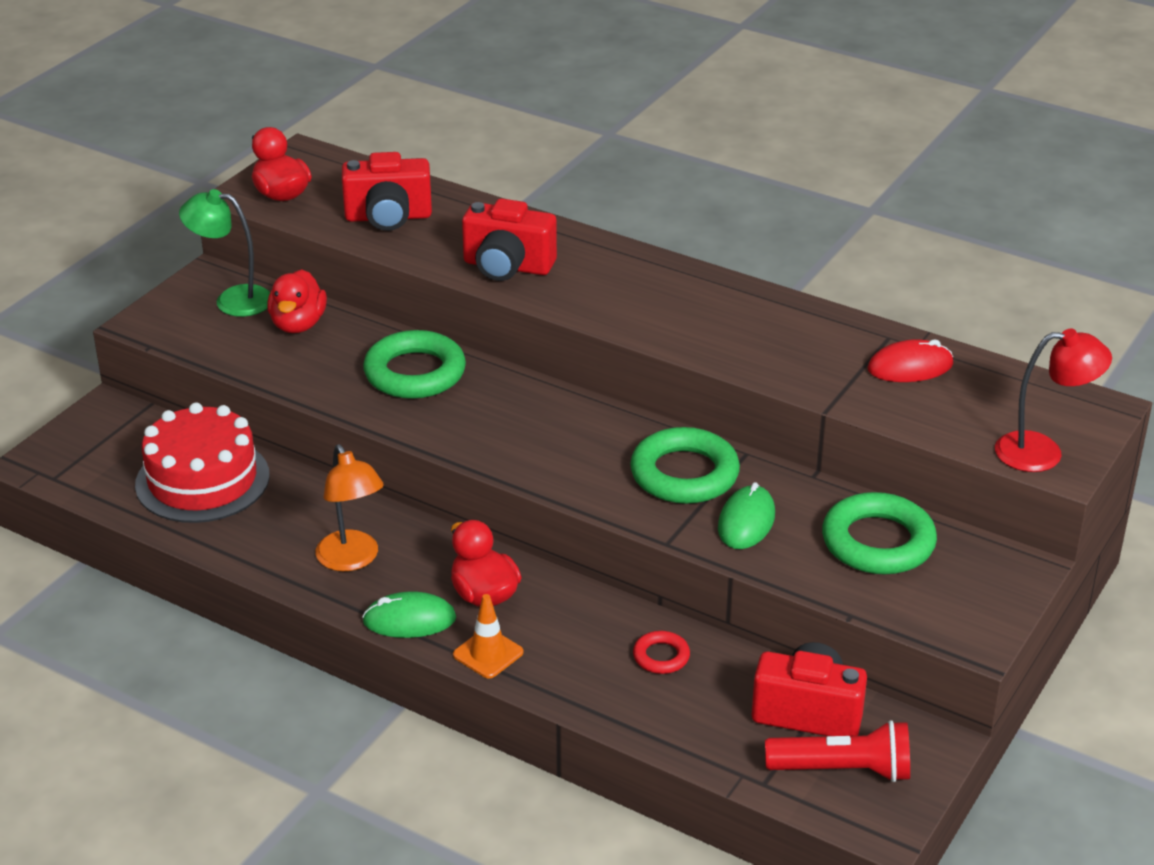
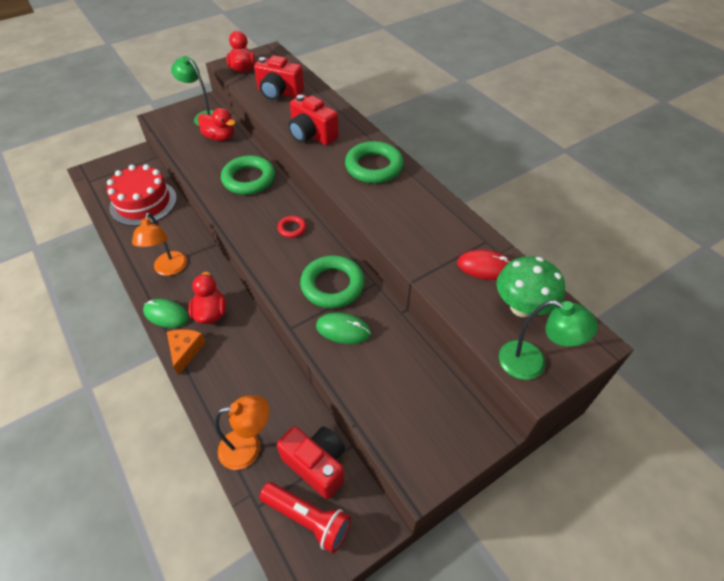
camera: 25 degrees right, 15 degrees up
red duck [267,269,327,333] -> red duck turned 90 degrees counterclockwise [198,108,236,141]
orange traffic cone [453,594,523,679] -> orange cheese [167,329,206,375]
red ring [633,631,690,674] -> red ring moved to [277,216,306,238]
green mouse [718,482,775,549] -> green mouse turned 60 degrees clockwise [316,313,371,344]
green ring [822,492,937,574] -> green ring moved to [345,141,404,183]
red lamp [995,329,1112,472] -> green lamp [499,300,598,380]
none -> orange lamp [215,395,269,470]
none -> green mushroom [496,256,565,317]

